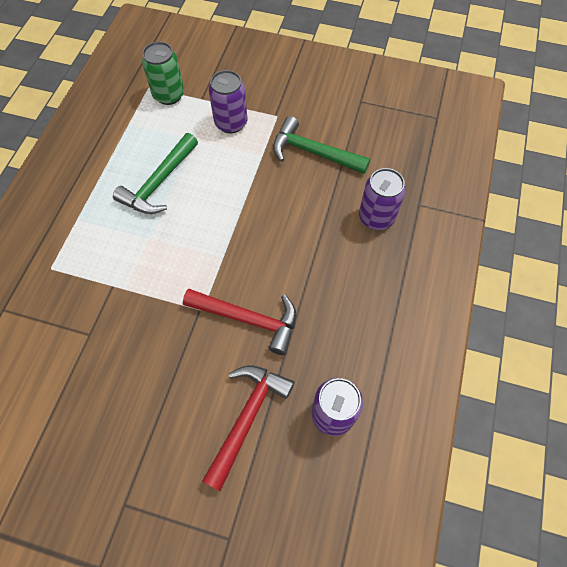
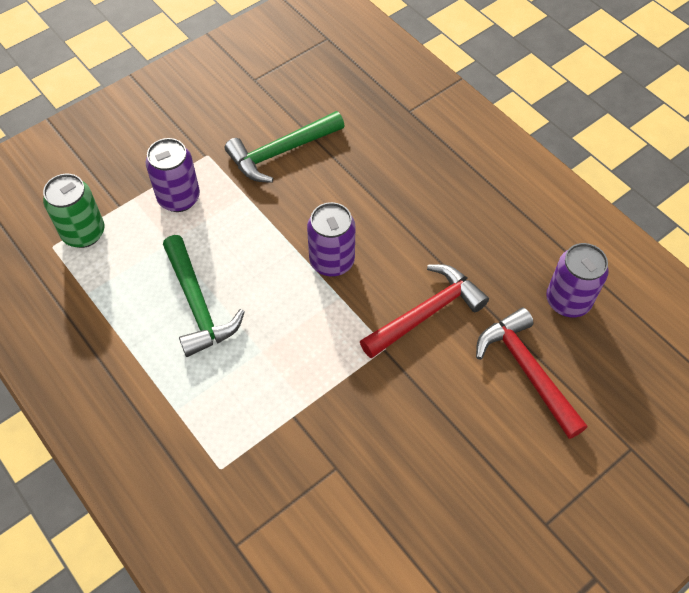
camera: 55 degrees left, 5 degrees down
purple can [359,168,406,230] -> purple can moved to [307,202,355,277]

